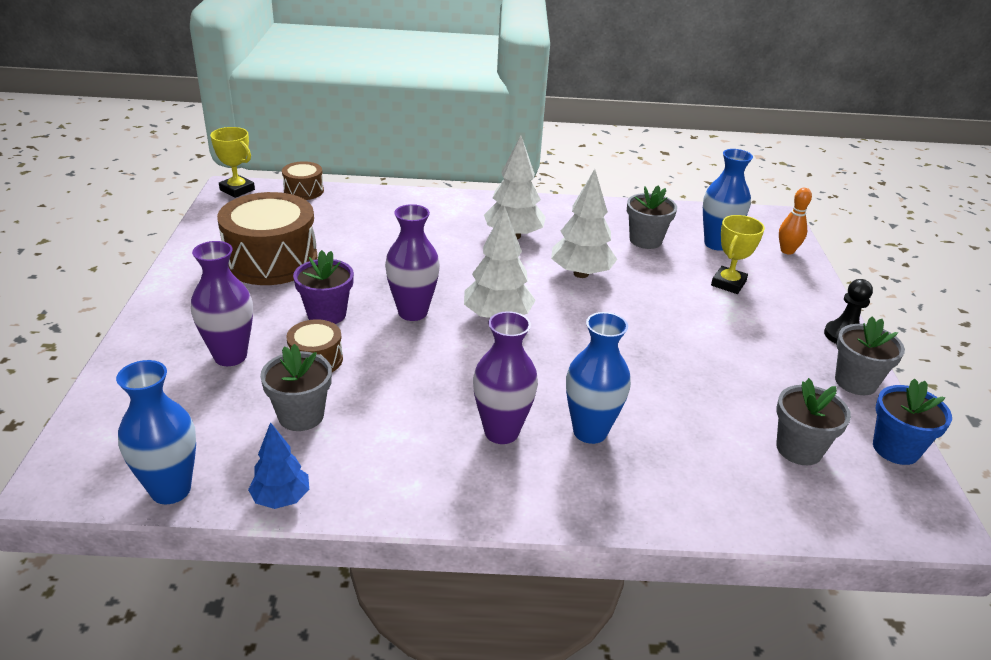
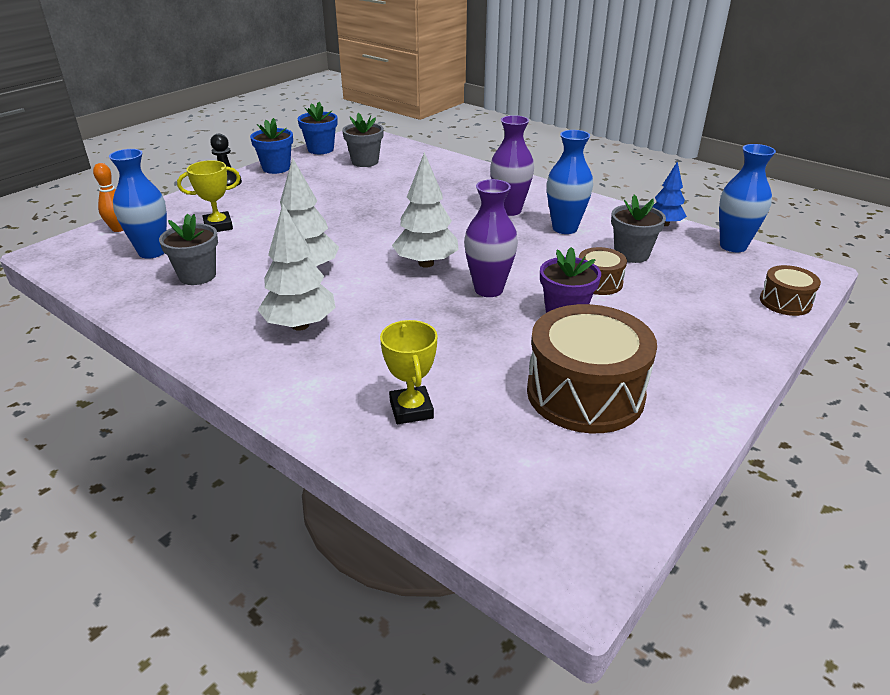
camera: 140 degrees left, 0 degrees up
purple vase [191,241,253,366] -> none
yellow trophy [210,127,255,198] -> yellow trophy moved to [380,320,438,424]
brown drum [282,161,324,200] -> brown drum moved to [760,265,821,316]
blue vase [566,312,631,444] -> blue vase moved to [547,130,593,234]
grey flower pot [835,316,905,395] -> blue flower pot [250,118,293,174]

